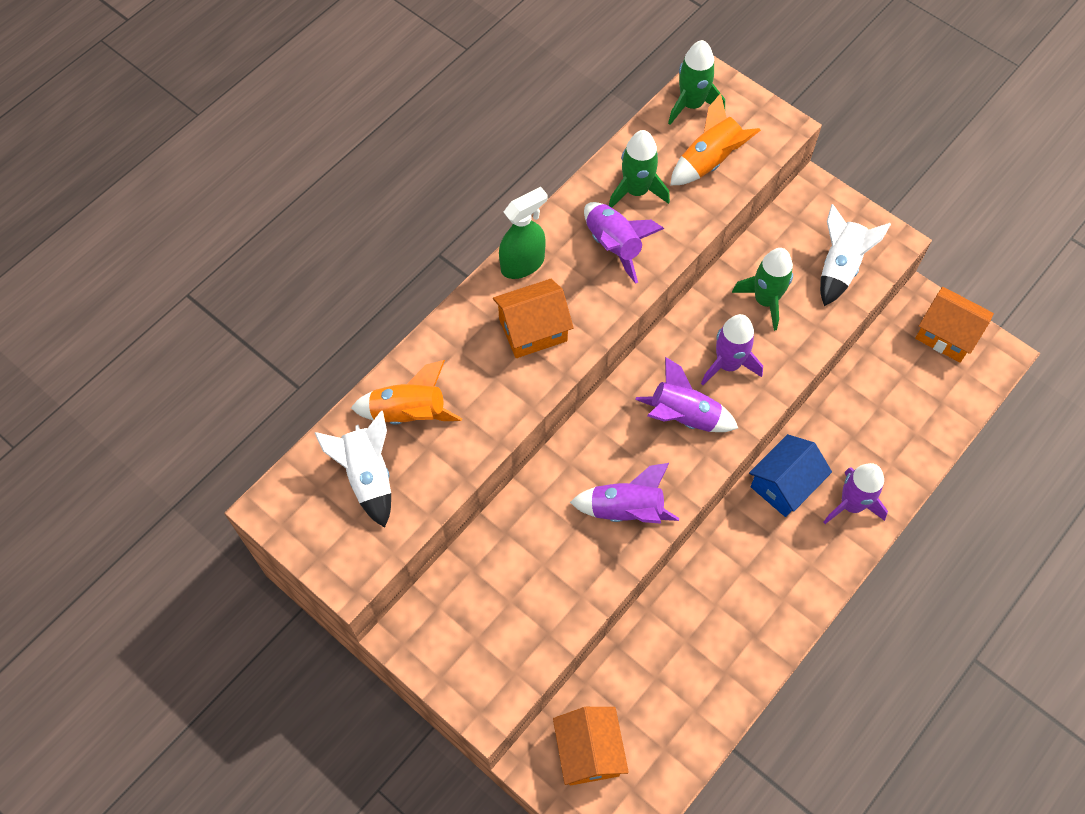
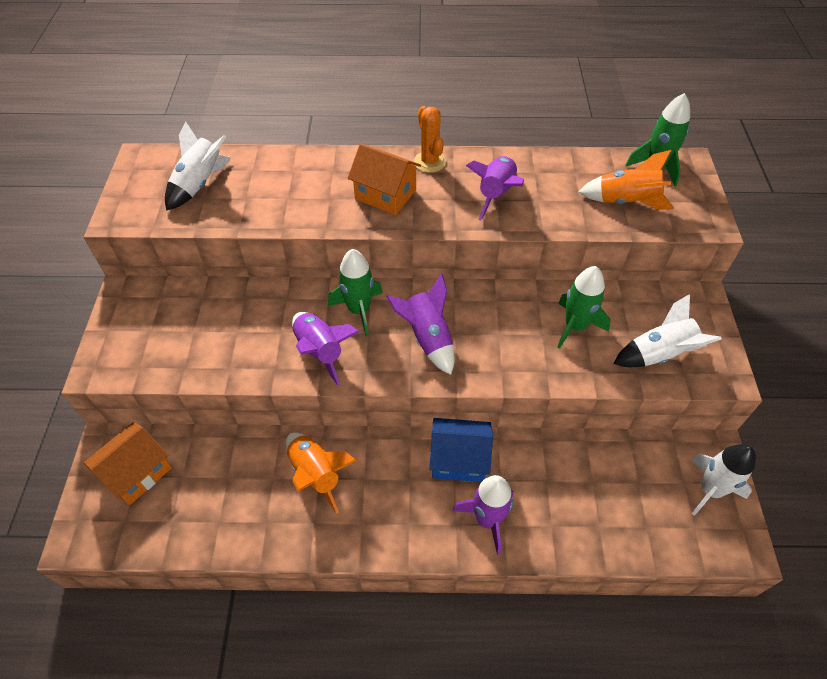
camera: 50 degrees right, 10 degrees down
orange rocket [351,360,462,424] -> orange rocket moved to [286,432,357,514]
green spray bottle [499,187,547,279] -> orange cactus [414,106,446,173]
green rocket [609,130,670,208] -> green rocket moved to [328,249,383,336]
purple rocket [701,314,763,385] -> none
orange house [915,287,994,363] -> white rocket [691,444,756,516]

